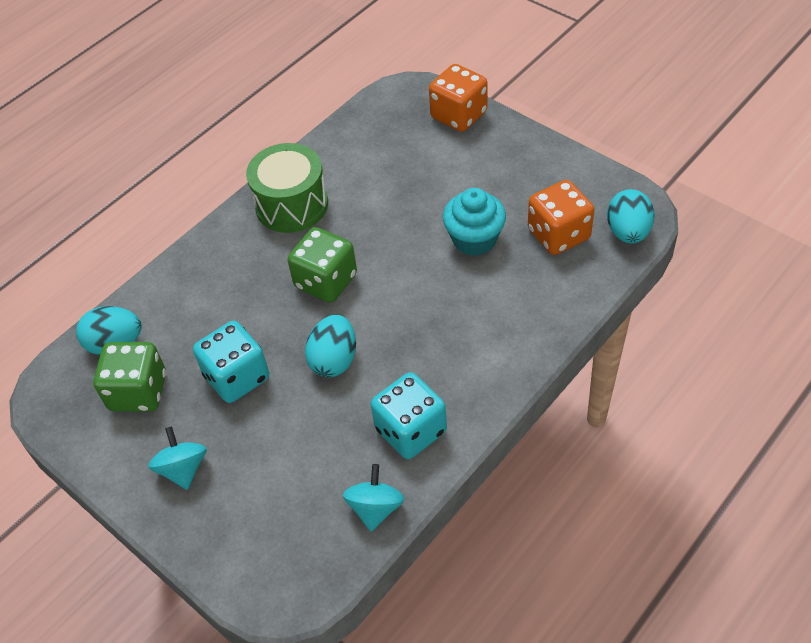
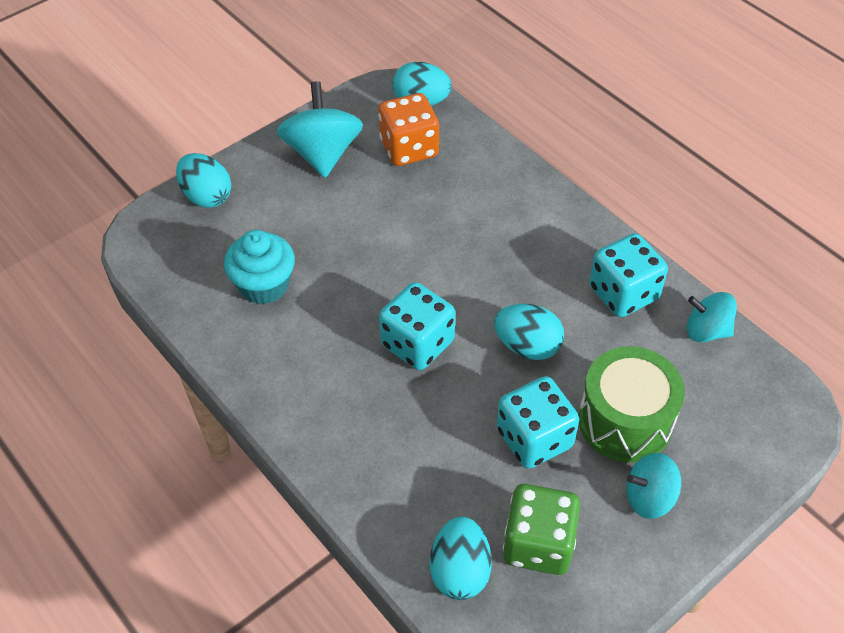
camera: 85 degrees left, 0 degrees up
green drum [246,143,328,233] -> green drum moved to [579,346,685,463]
green dice [288,227,357,303] -> turquoise dice [379,282,455,370]
orange dice [429,64,488,132] -> turquoise egg [176,153,231,208]
turquoise cupcake [443,188,506,256] -> turquoise cupcake moved to [224,230,295,304]
none -> turquoise spinning top [277,81,363,178]

